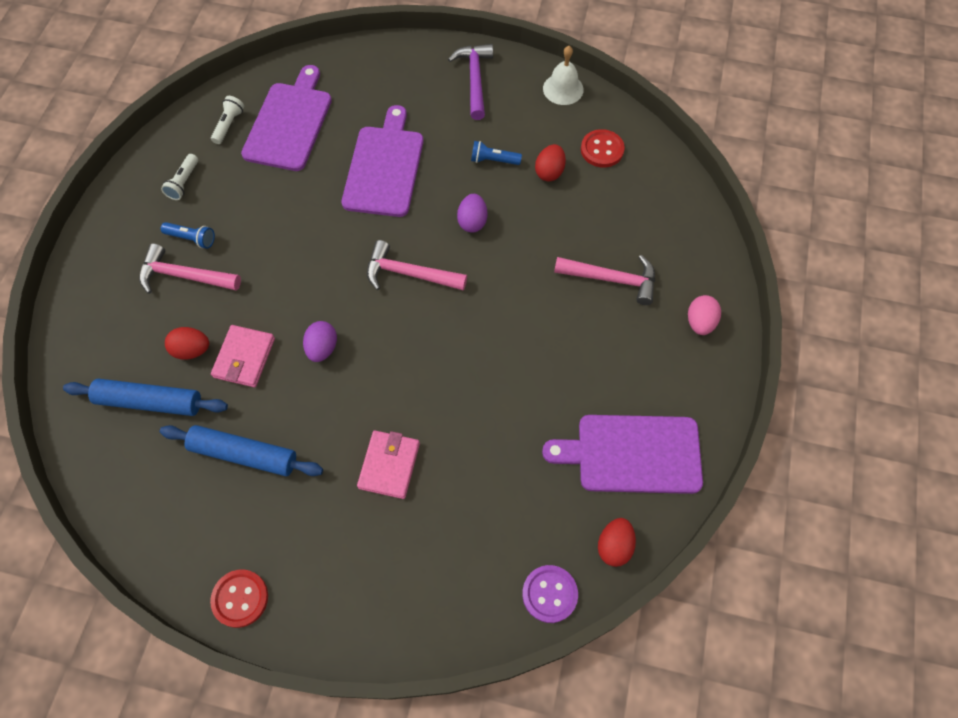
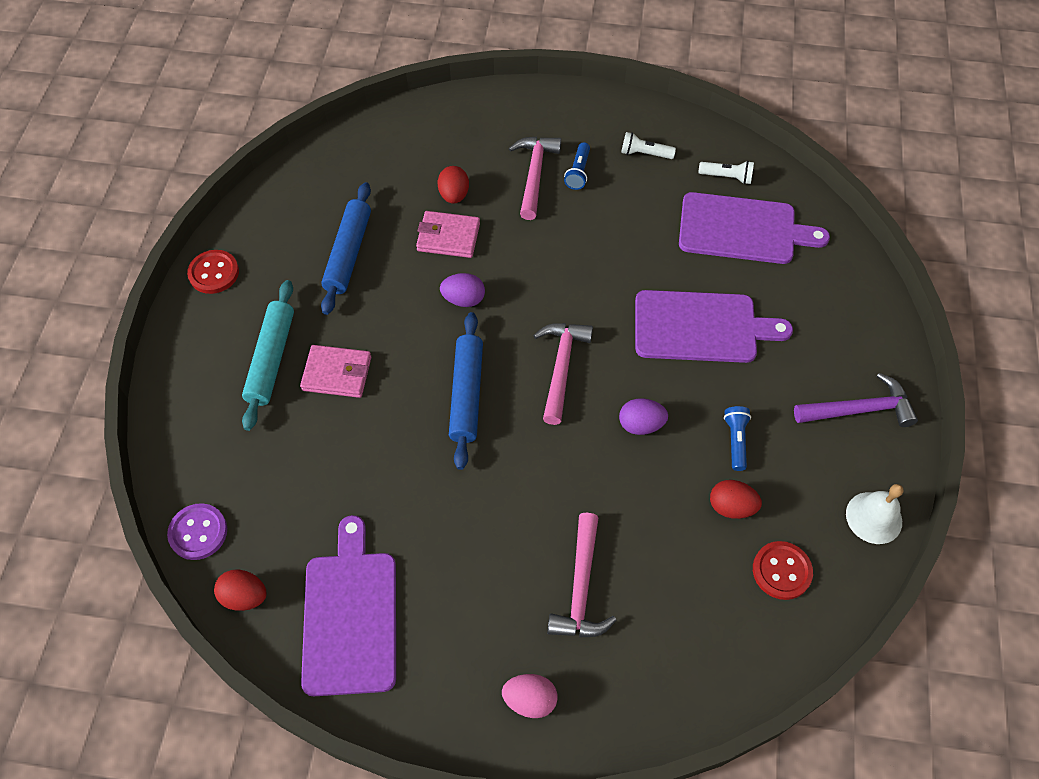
camera: 85 degrees right, 5 degrees down
blue rolling pin [63,379,228,416] -> blue rolling pin moved to [449,312,483,470]
none -> turquoise rolling pin [242,280,294,431]

